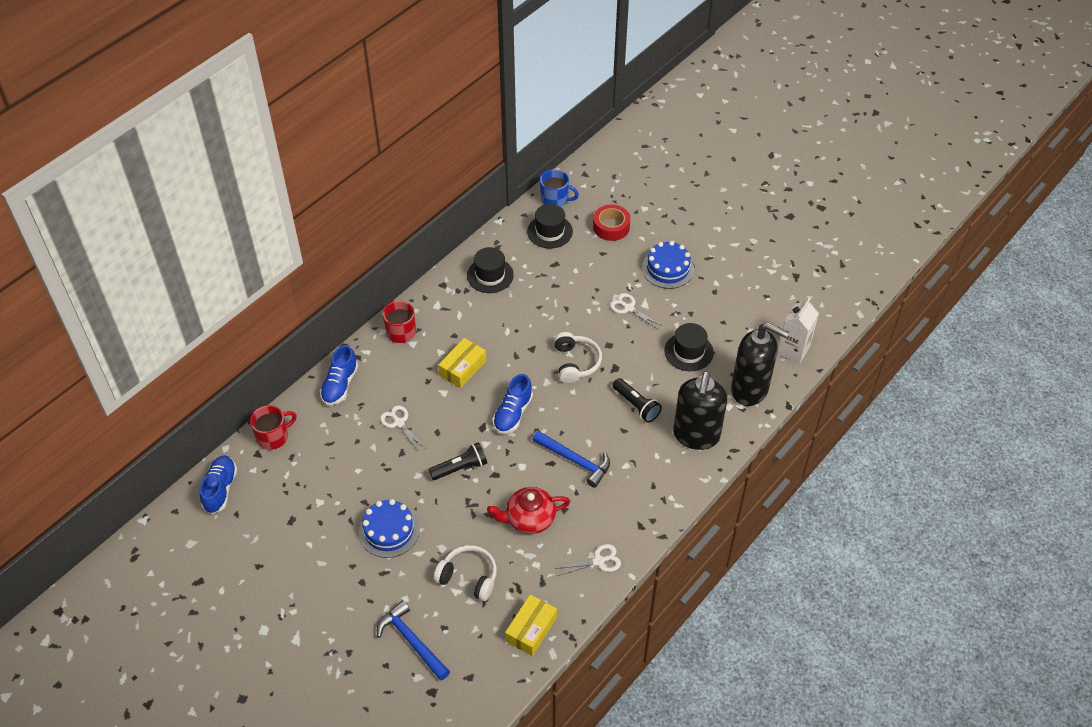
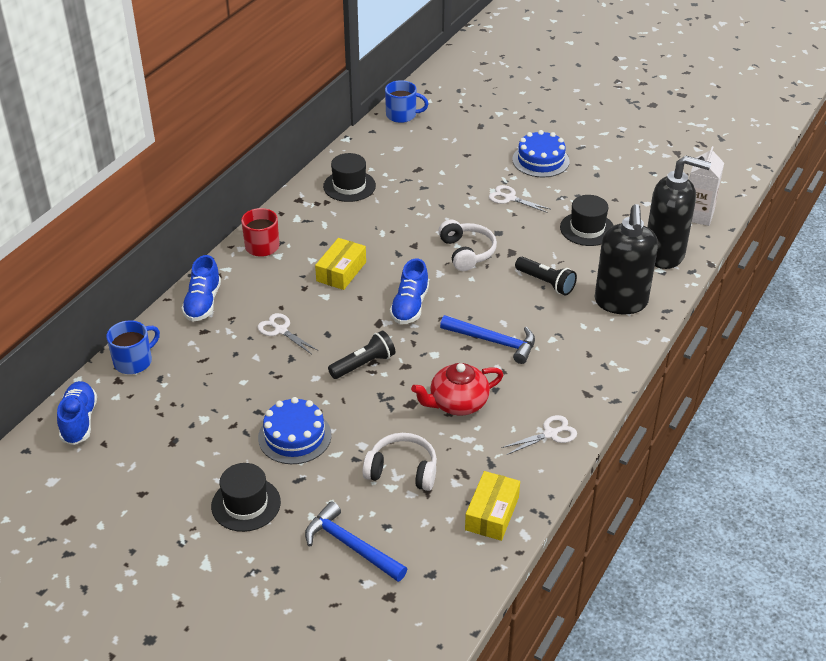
camera: 10 degrees left, 10 degrees down
red mug [250,405,297,450] -> blue mug [107,320,160,374]
black hat [527,204,573,249] -> black hat moved to [211,463,281,532]
red tape [593,205,630,241] -> none

